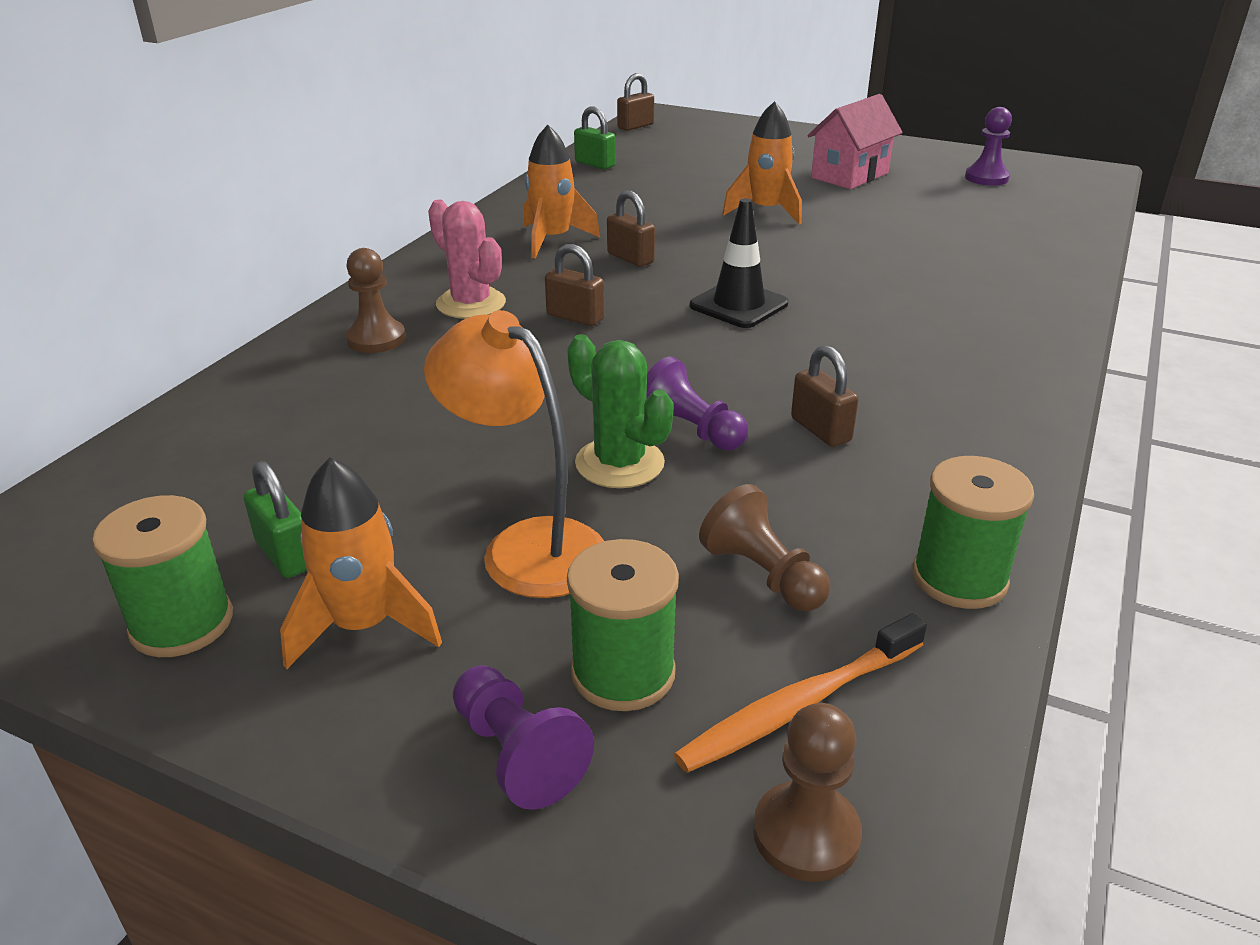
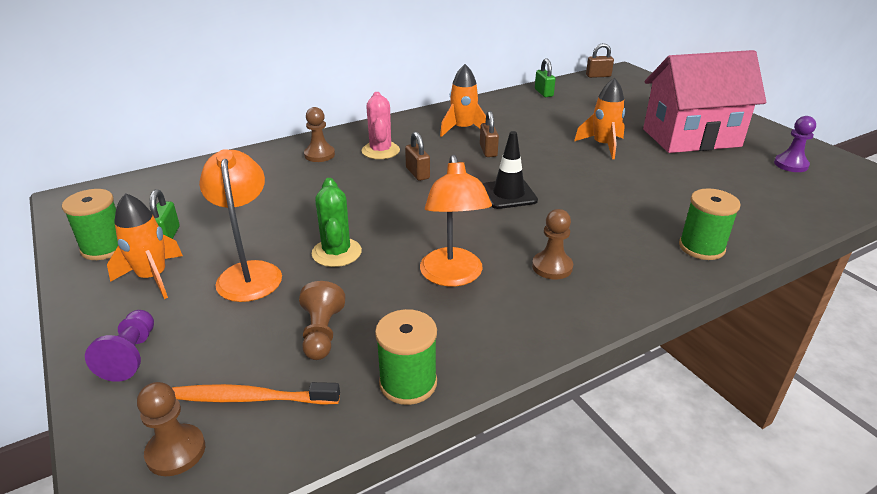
camera: 35 degrees right, 0 degrees up
green spool [567,539,679,711] -> green spool moved to [679,188,741,260]
purple pawn [646,357,748,451] -> none
brown padlock [791,345,859,447] -> orange lamp [420,155,492,286]
pink house [807,94,903,189] -> pink house [643,50,766,153], size x1.70
none -> brown pawn [532,209,573,280]

